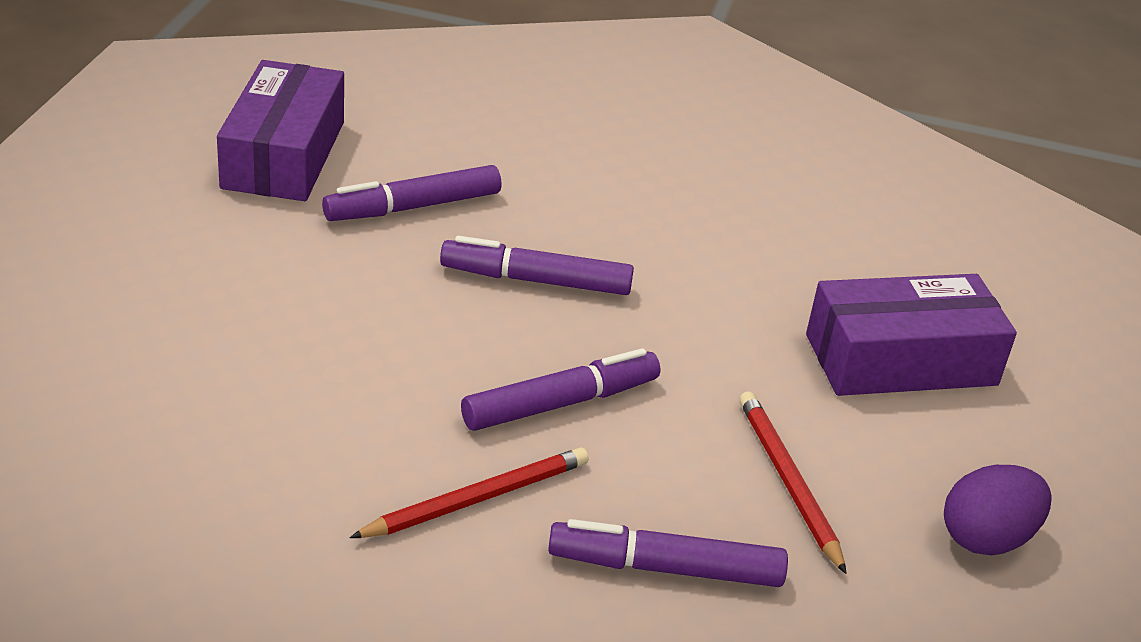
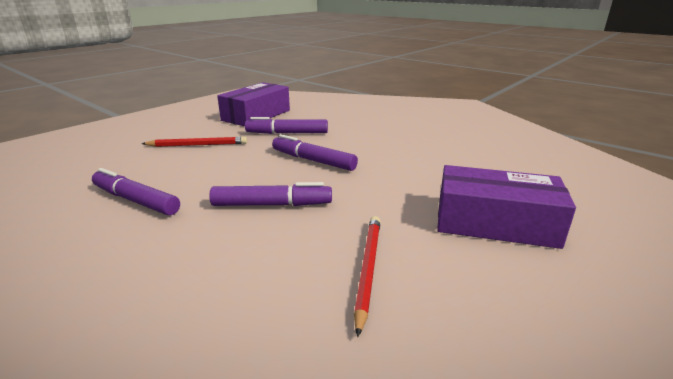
camera: 30 degrees right, 10 degrees down
red pencil [349,447,589,538] -> red pencil moved to [142,137,247,147]
purple marker [548,519,788,587] -> purple marker moved to [92,168,180,216]
purple egg [944,465,1051,555] -> none

